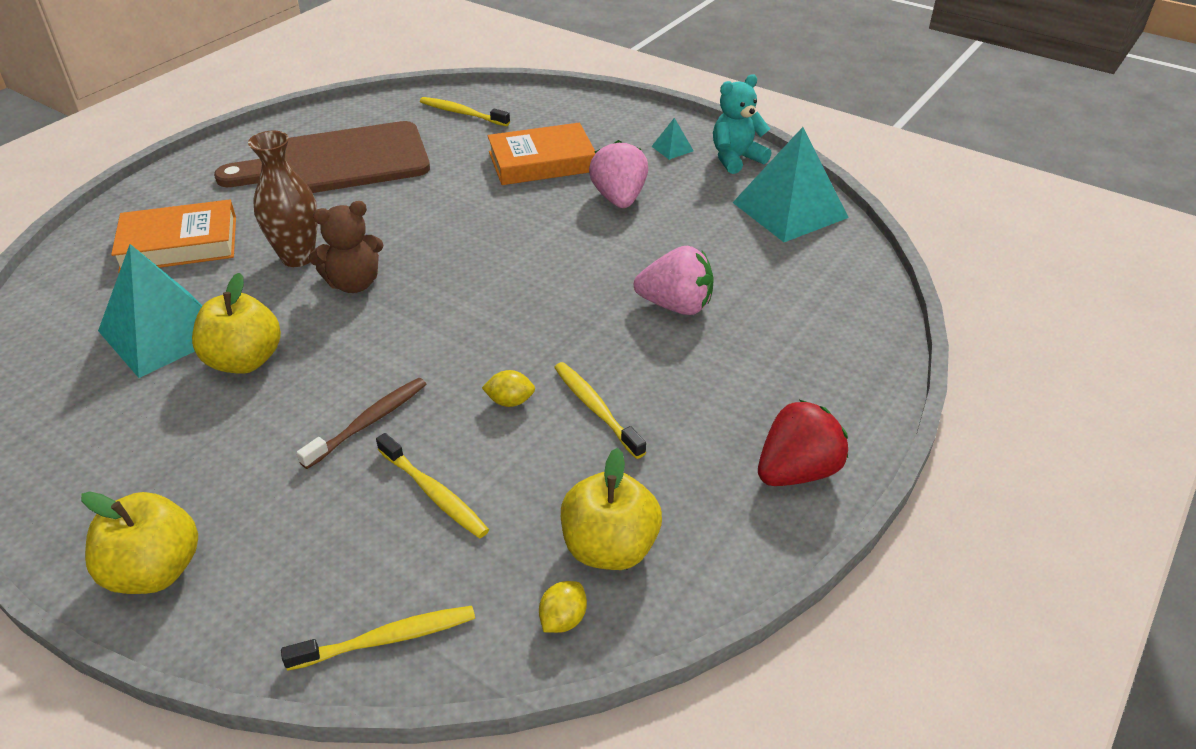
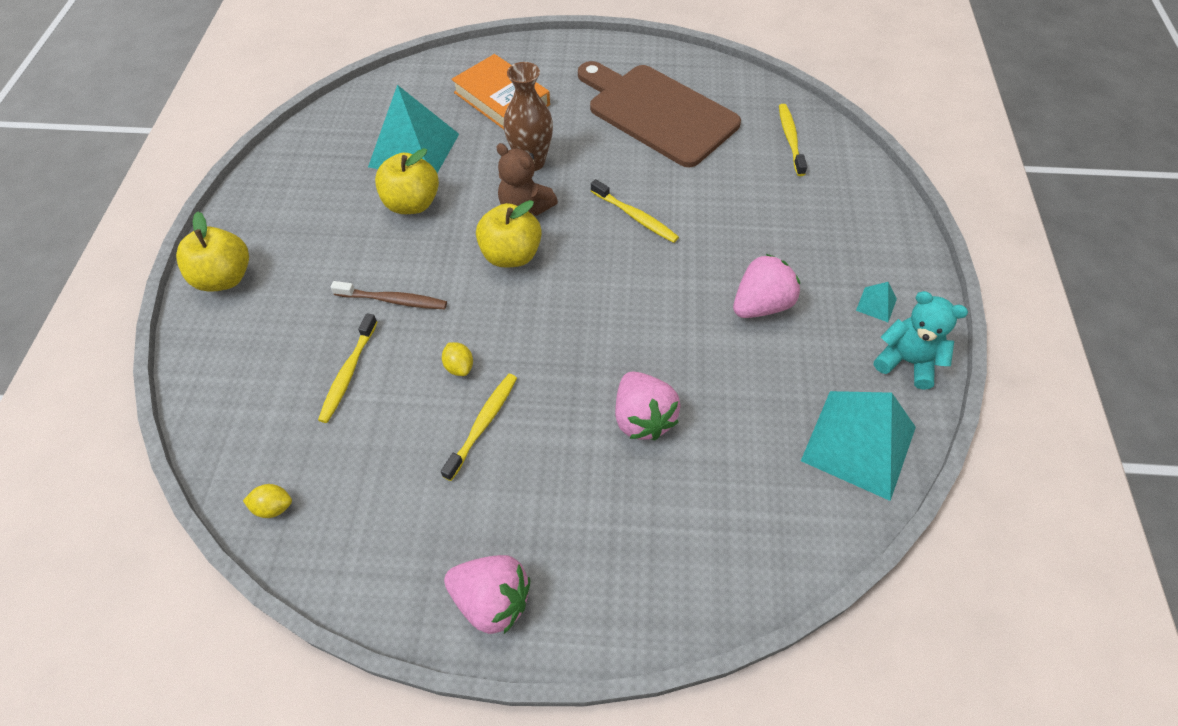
camera: 60 degrees right, 15 degrees up
yellow toothbrush [281,606,475,671] -> yellow toothbrush moved to [591,179,679,243]
orange book [487,123,595,185] -> none
yellow apple [561,448,662,570] -> yellow apple moved to [476,200,542,268]
red strawberry [758,400,848,486] -> pink strawberry [444,555,530,634]

